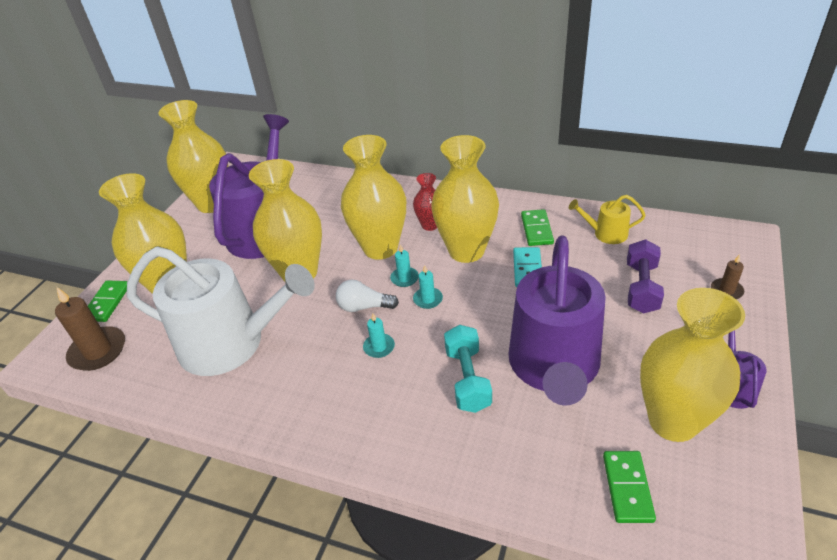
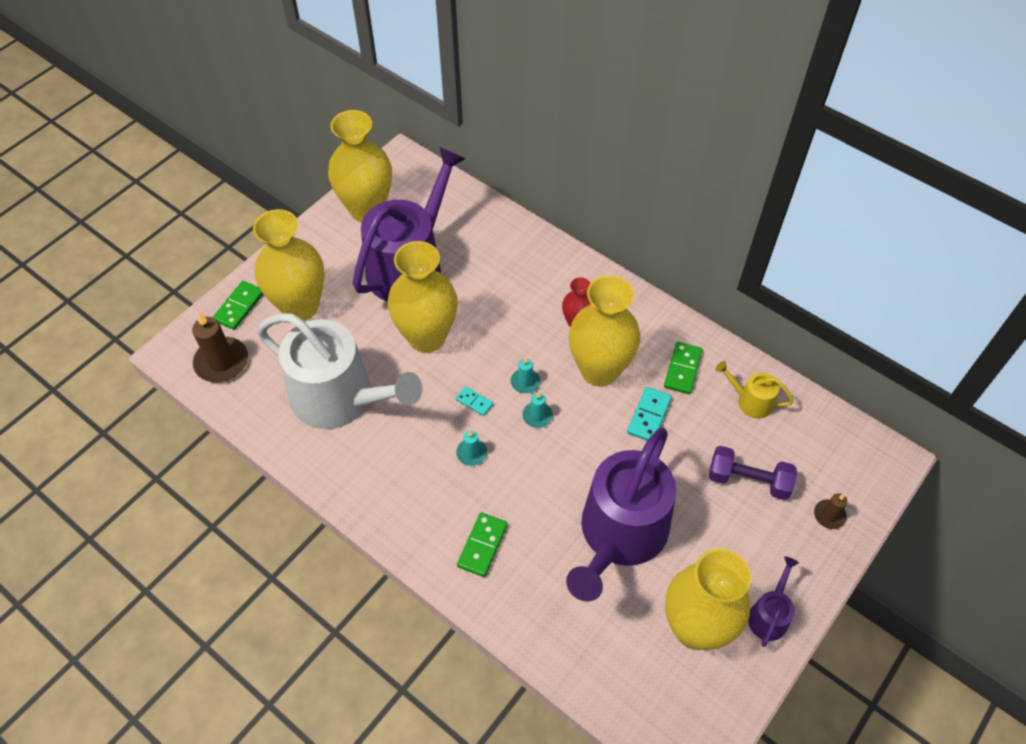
camera: 15 degrees right, 15 degrees up
white light bulb [336,279,399,312] -> turquoise domino [456,386,493,416]
yellow vase [341,135,406,260] -> none
turquoise dumbbell [444,325,492,413] -> none
green domino [603,451,656,523] -> green domino moved to [457,512,508,577]
purple dumbbell [627,239,664,314] -> purple dumbbell turned 75 degrees clockwise [709,446,797,500]

